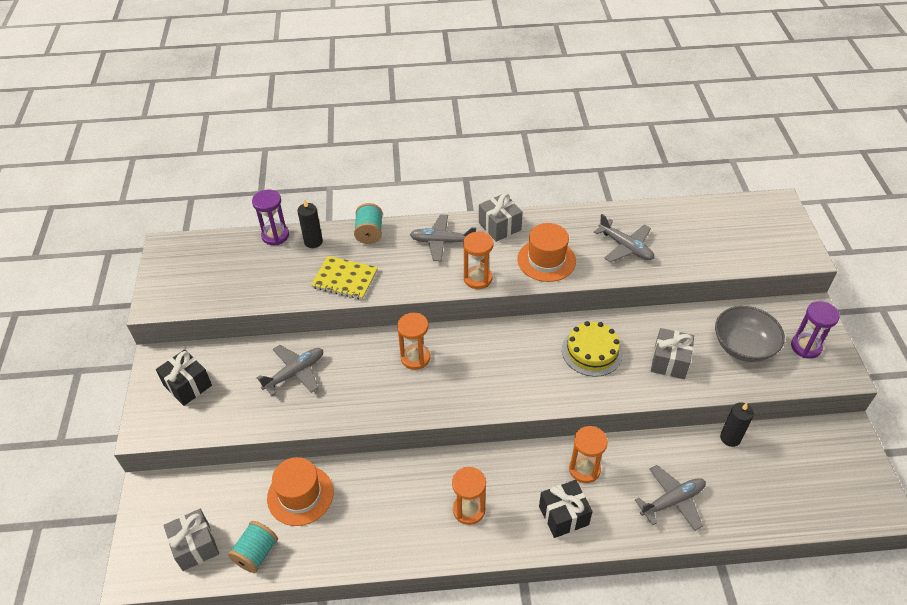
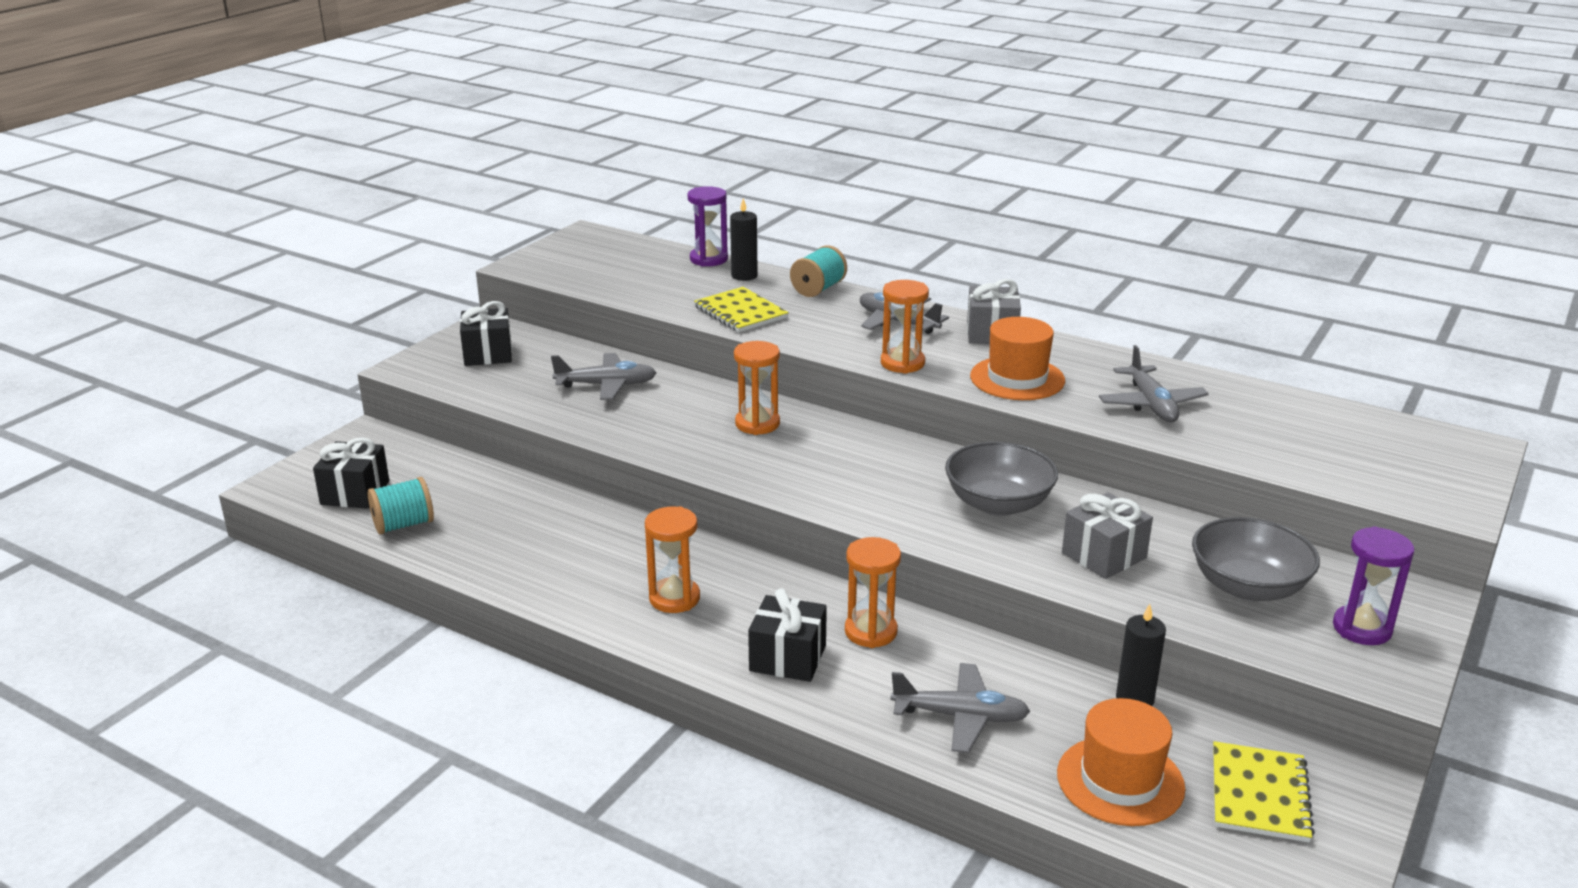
camera: 35 degrees right, 20 degrees down
grey gift [164,509,219,571] -> black gift [313,437,389,509]
orange hat [267,457,333,526] -> orange hat moved to [1057,698,1186,826]
yellow cake [562,321,623,377] -> grey bowl [945,442,1058,516]
none -> yellow notebook [1213,741,1315,842]

